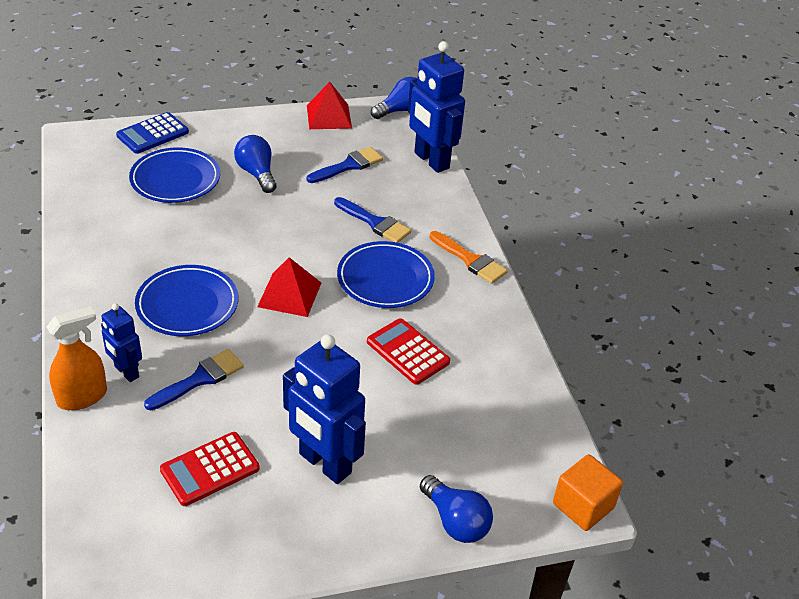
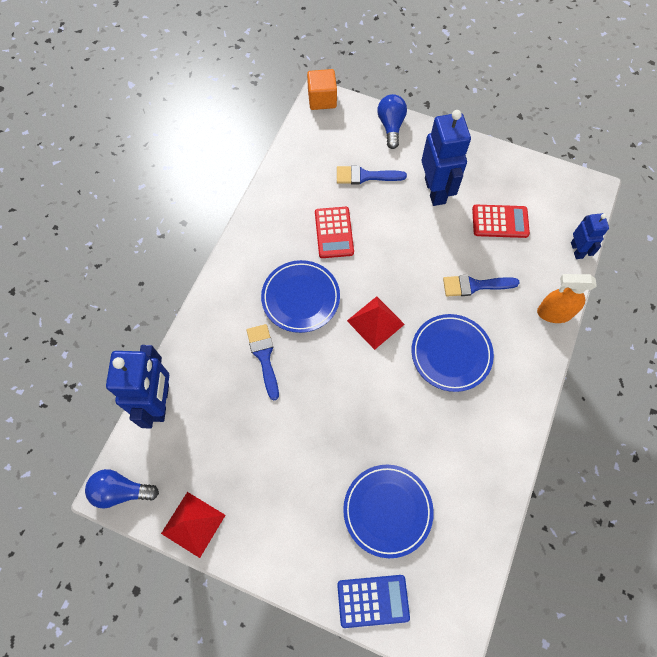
camera: 140 degrees left, 25 degrees up
blue robot [101,303,142,382] -> blue robot moved to [571,213,609,259]
blue light bulb [234,135,277,193] -> none
blue brush [307,147,383,183] -> blue brush moved to [337,165,407,184]
orange brush [430,231,508,284] -> none

